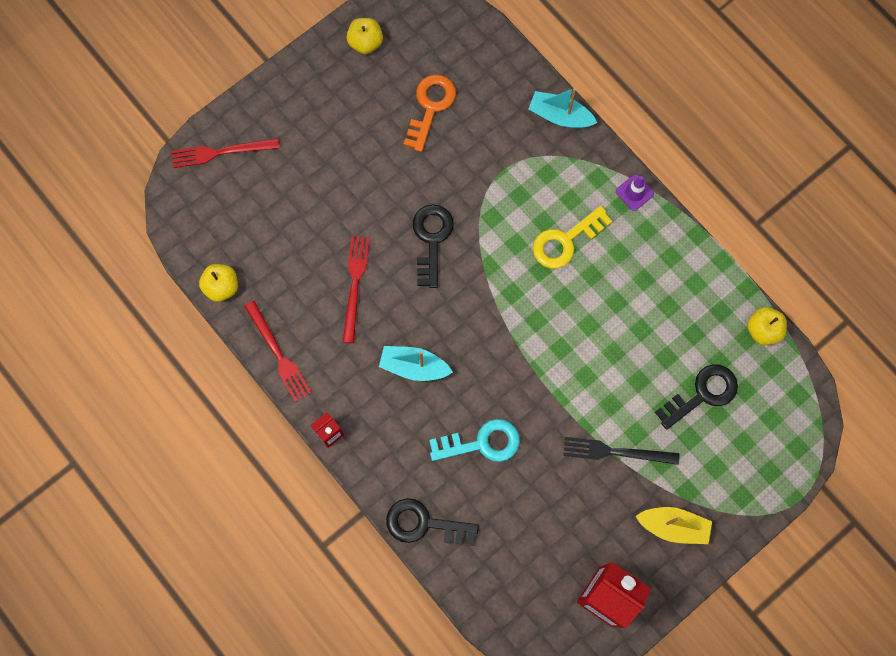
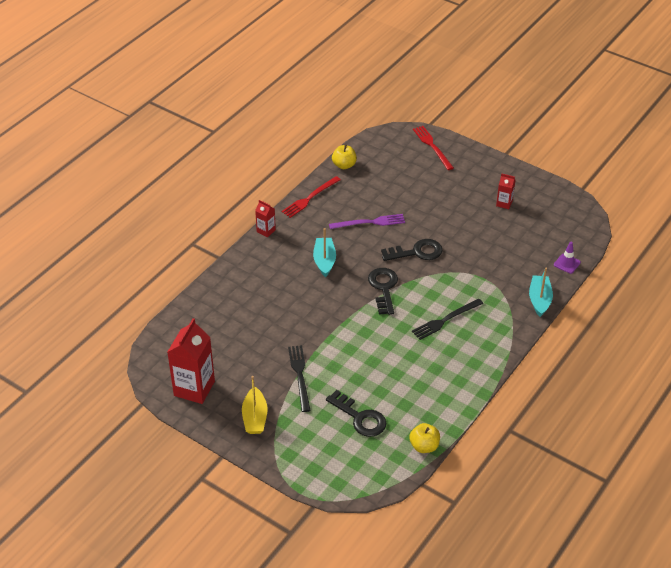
camera: 75 degrees right, 30 degrees down
red fork [343,236,370,343] -> purple fork [329,214,405,229]
yellow apple [347,18,383,54] -> none
black key [386,498,479,546] -> black key moved to [368,268,398,315]
orange key [404,75,456,152] -> none
turquoise key [429,419,520,462] -> none
yellow key [533,206,613,268] -> black fork [412,299,483,340]
purple traffic cone [616,174,654,211] -> purple traffic cone moved to [554,242,581,274]
none -> red carton [496,174,515,209]

